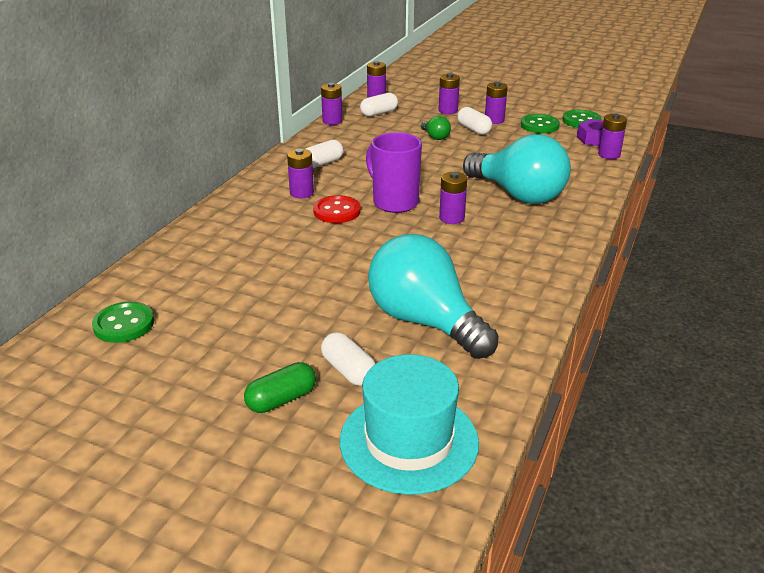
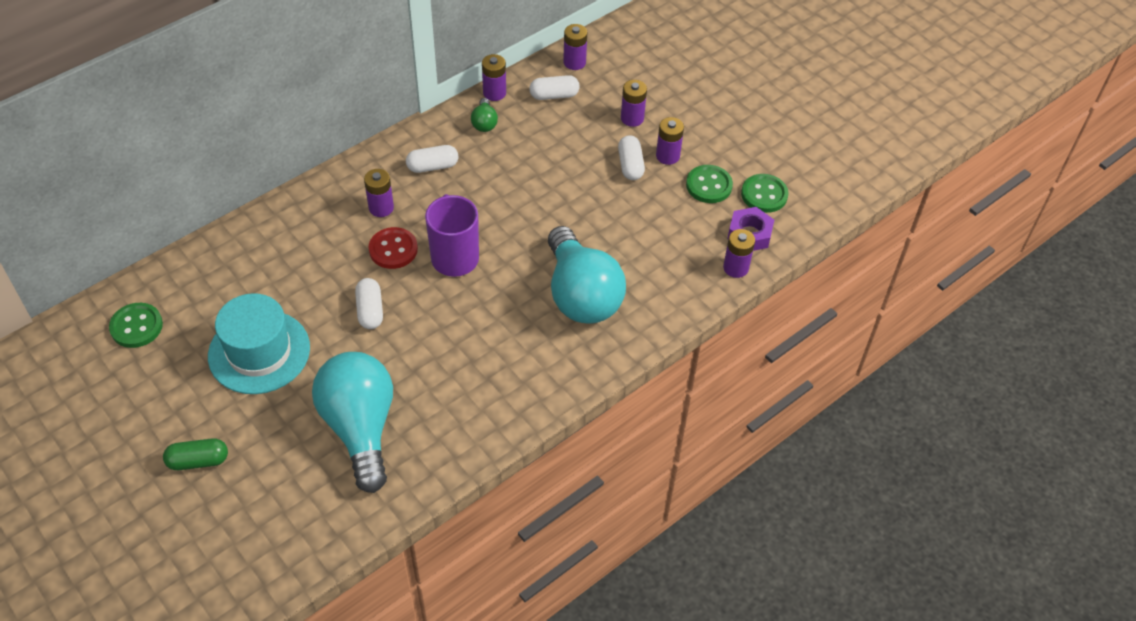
camera: 25 degrees right, 20 degrees up
white capsule [321,332,376,386] -> white capsule moved to [355,278,383,329]
turquoise hat [340,354,479,495] -> turquoise hat moved to [208,293,310,394]
green light bulb [421,116,451,140] -> green light bulb moved to [471,98,498,132]
purple battery [439,172,467,224] -> none

